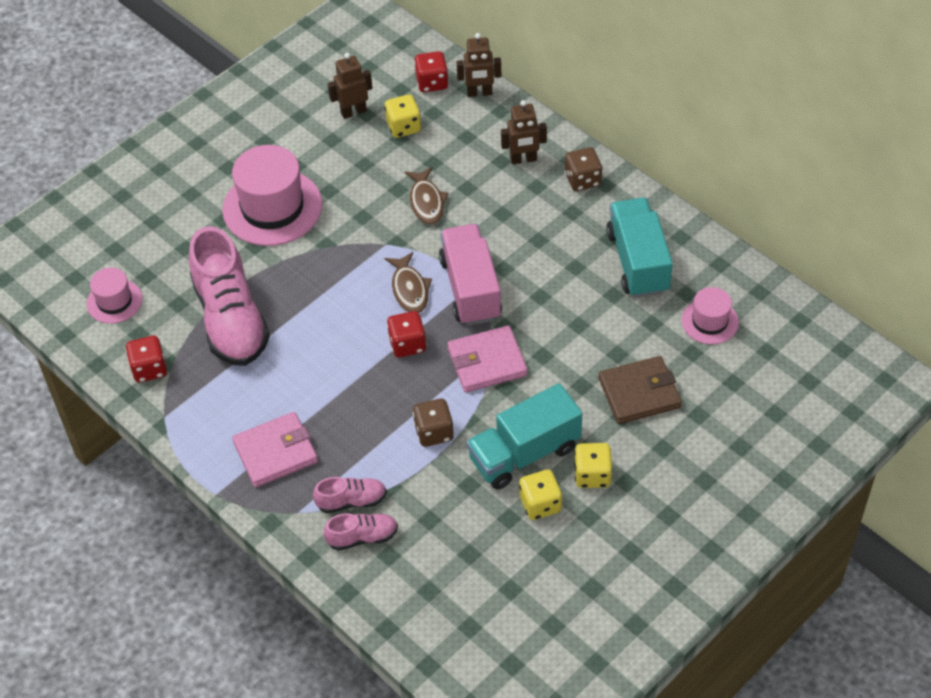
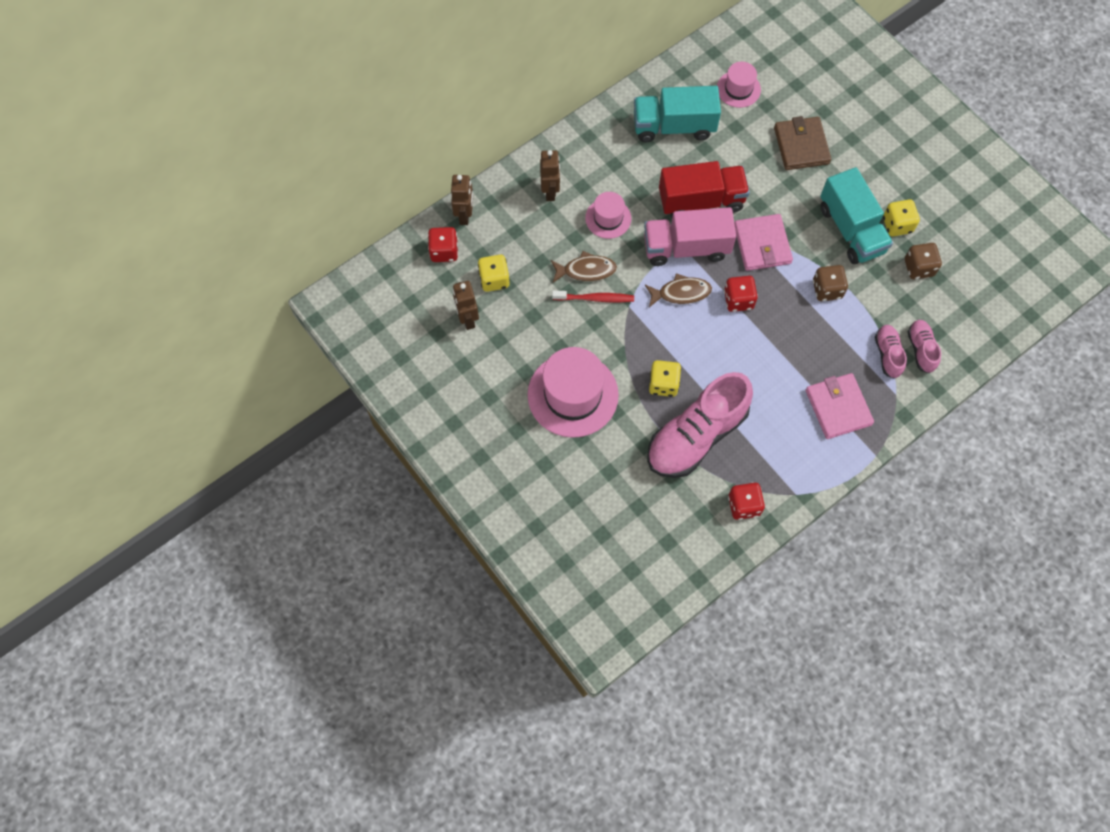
camera: 85 degrees left, 15 degrees up
pink hat [87,268,142,324] -> pink hat moved to [585,192,631,239]
pink shoe [189,226,270,366] -> pink shoe turned 150 degrees clockwise [647,372,753,478]
brown dice [565,147,602,191] -> brown dice moved to [905,243,942,279]
yellow dice [574,443,613,488] -> yellow dice moved to [649,360,681,397]
none -> red toothbrush [552,291,634,302]
none -> red truck [659,161,750,218]

